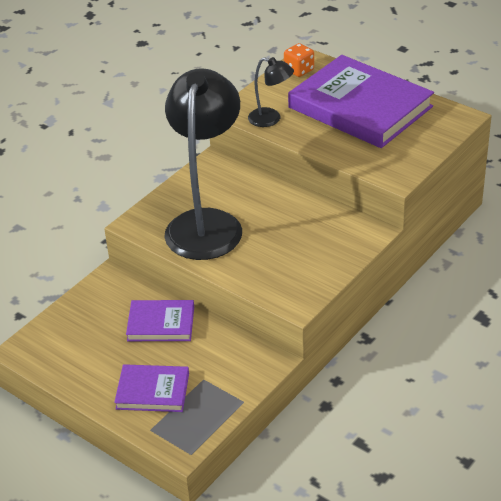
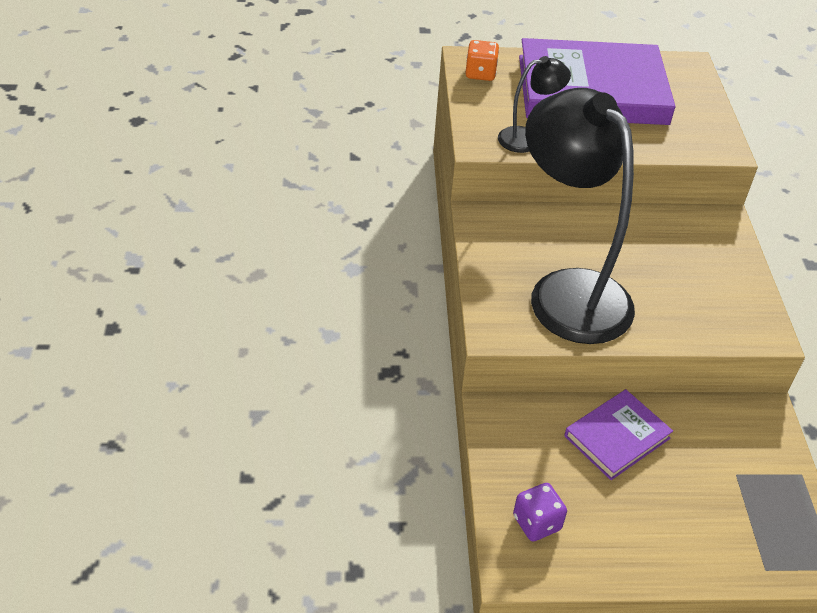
camera: 45 degrees left, 5 degrees up
purple book [114,364,189,412] -> none
none -> purple dice [513,483,567,541]

